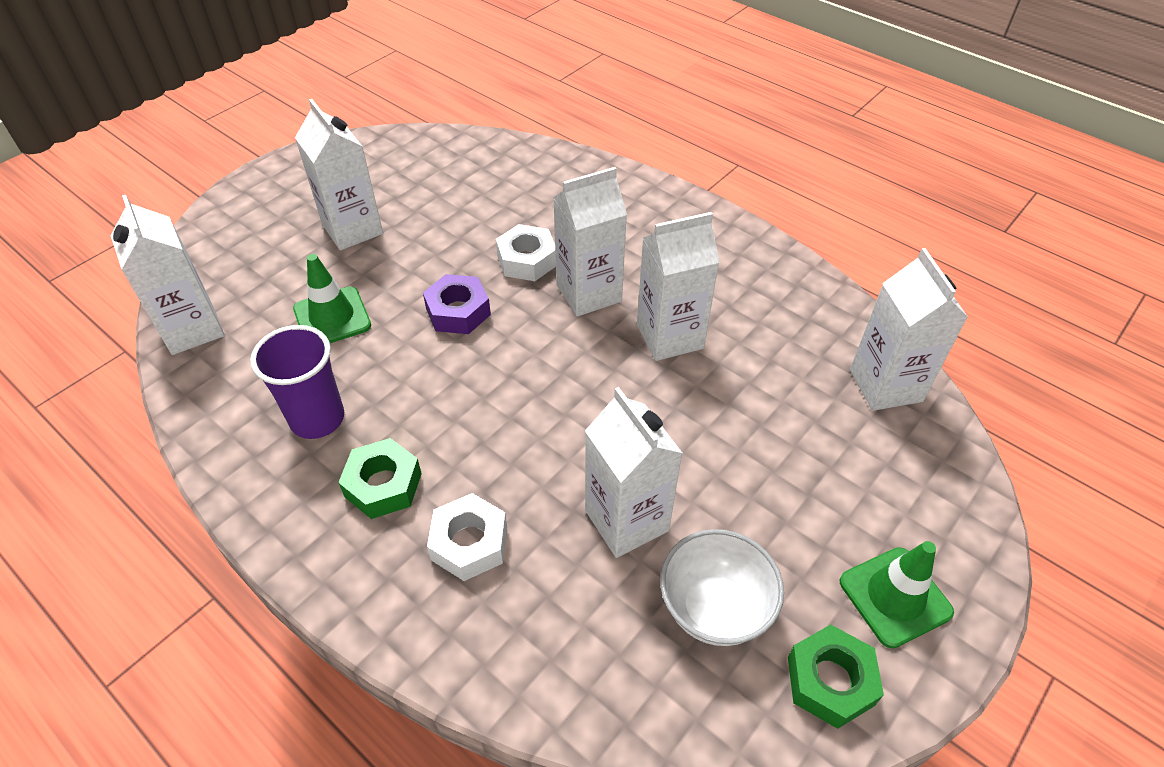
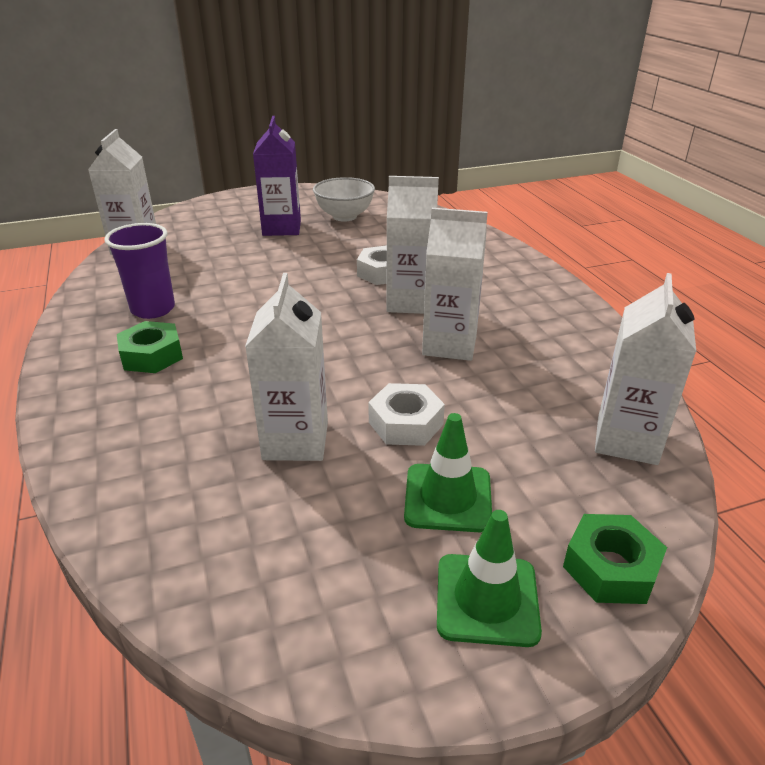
camera: 30 degrees right, 15 degrees down
green traffic cone [293,254,371,343] -> green traffic cone moved to [404,413,492,532]
white carton [295,99,383,250] -> purple carton [253,116,301,236]
purple nut [423,274,491,334] -> none
white nut [427,493,507,581] -> white nut moved to [368,383,445,446]
white bowl [660,529,784,646] -> white bowl moved to [313,177,375,222]
green nut [788,625,884,729] -> green nut moved to [563,514,667,604]

